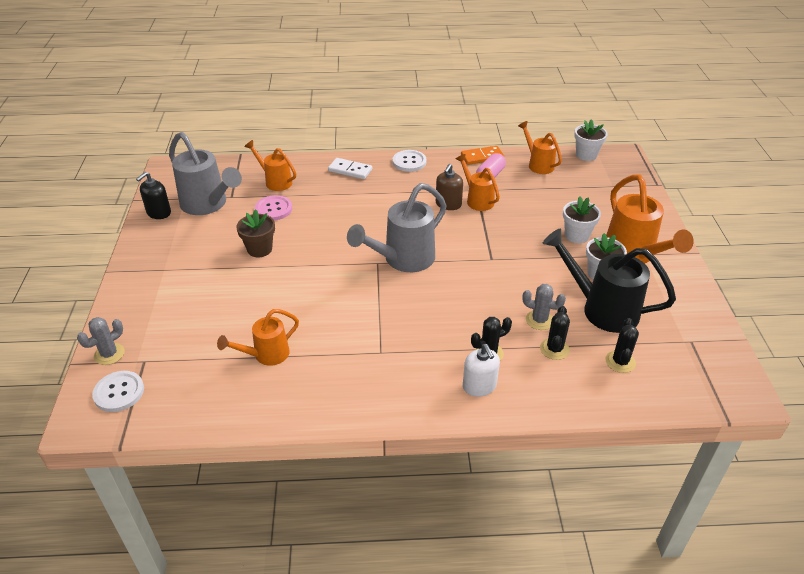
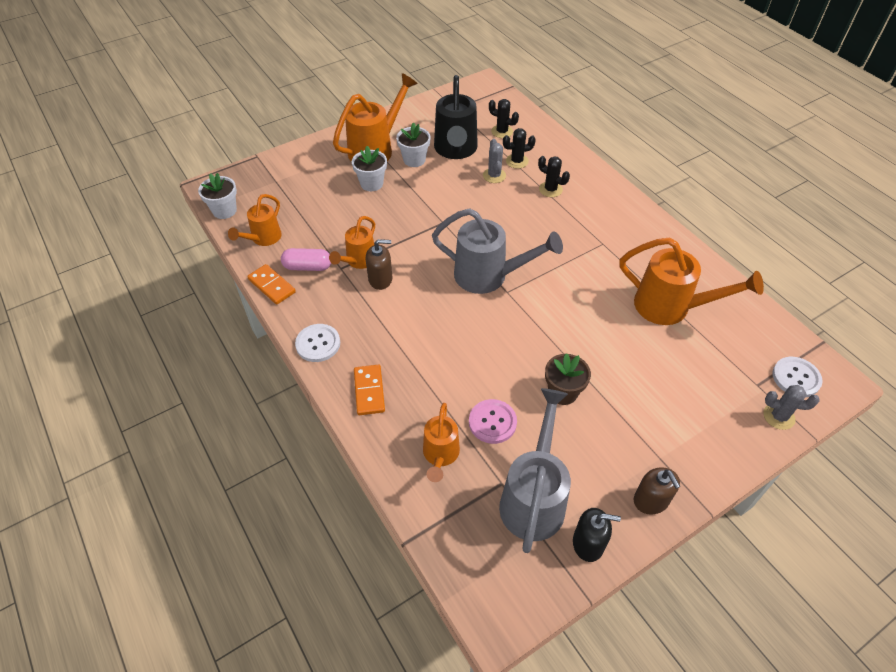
camera: 120 degrees left, 10 degrees up
orange watering can [217,309,299,366] -> orange watering can [620,237,764,325], size x1.68
white domino [328,158,372,179] -> orange domino [354,365,385,415]
white soap dispenser [463,344,500,397] -> none
black cactus [605,318,639,373] -> black cactus turned 45 degrees clockwise [489,99,519,138]
none -> brown soap dispenser [634,467,681,515]

